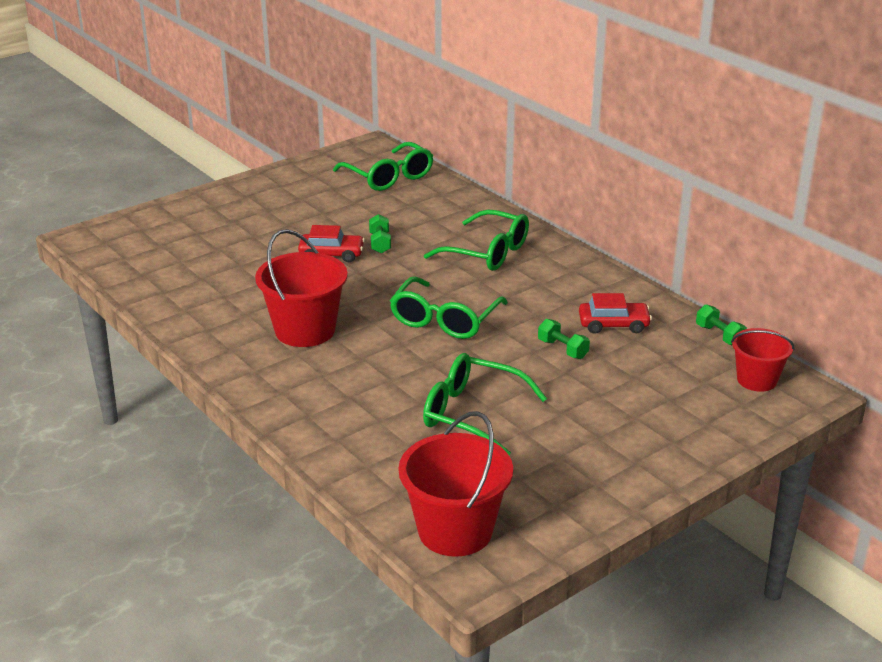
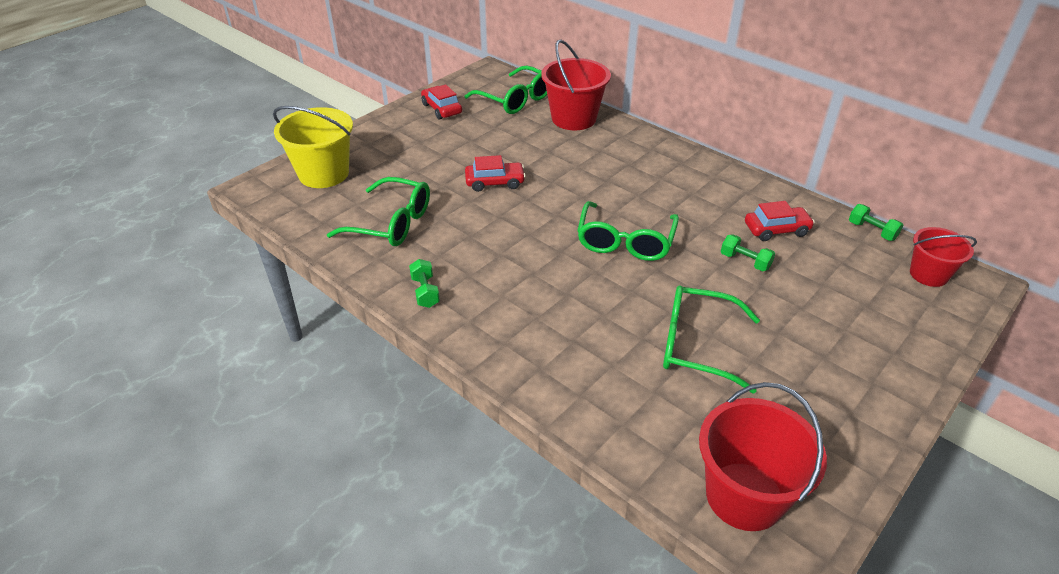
camera: 10 degrees left, 10 degrees up
red bucket [255,229,348,347] -> red bucket moved to [541,40,611,130]
green dumbbell [369,214,391,254] -> green dumbbell moved to [409,259,440,308]
green glasses [424,210,529,271] -> green glasses moved to [327,177,430,246]
none -> yellow bucket [273,106,353,188]
none -> red car [421,84,462,120]

